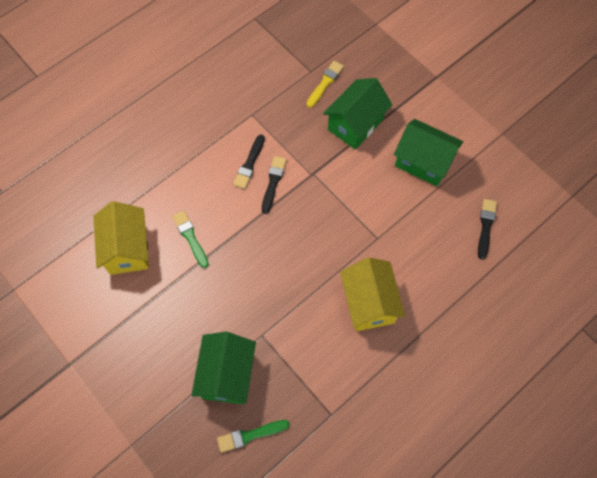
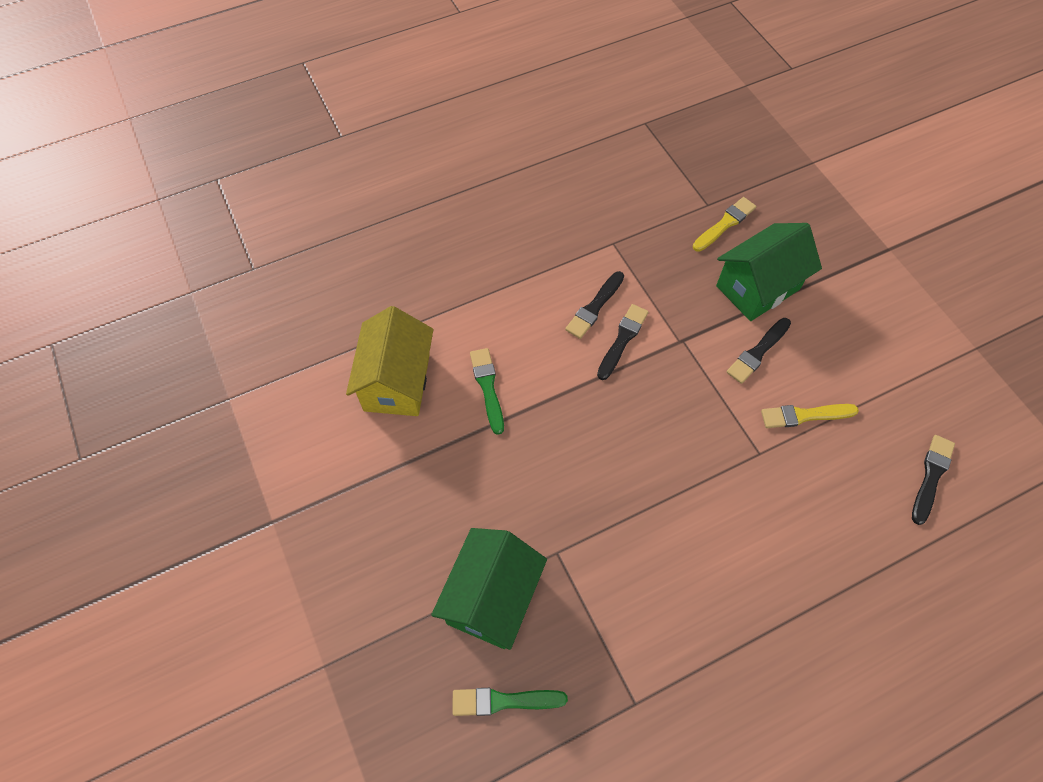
camera: 15 degrees right, 5 degrees down
yellow house [340,257,405,331] -> none
green house [394,119,463,186] -> none
none -> black brush [726,318,791,384]
none -> yellow brush [761,404,859,428]

